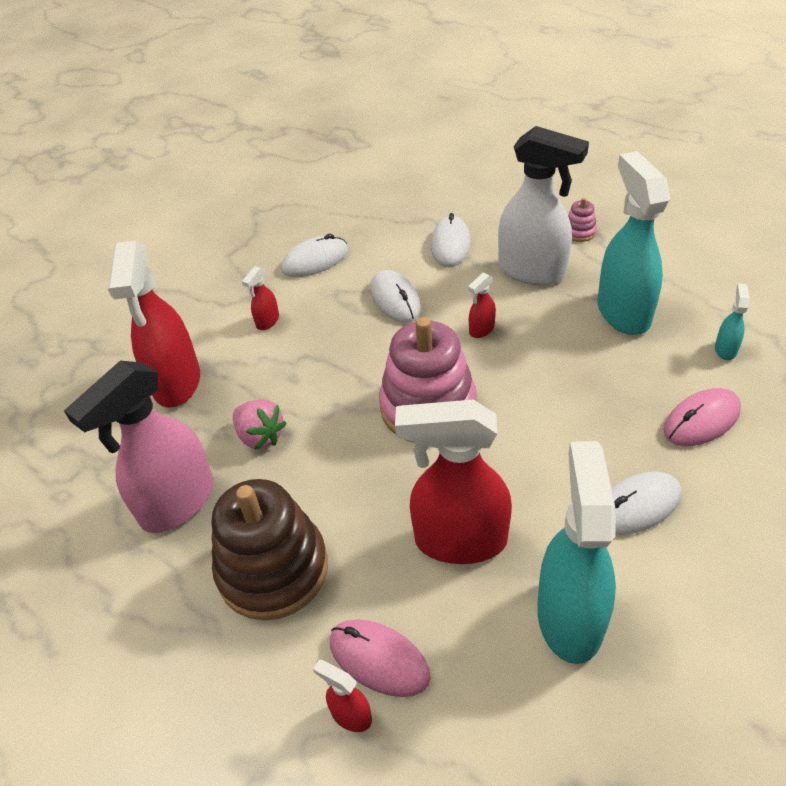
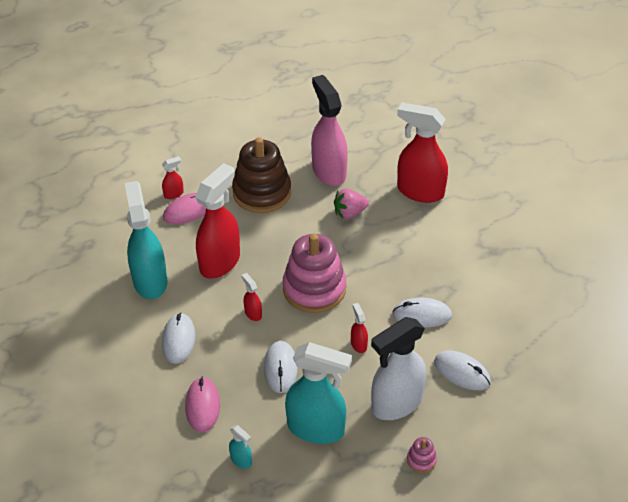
camera: 115 degrees right, 0 degrees up
red spray bottle [242,266,279,330] -> red spray bottle moved to [241,273,262,321]
white mouse [281,234,348,277] -> white mouse moved to [264,341,298,393]
turquoise spray bottle [537,441,616,664] -> turquoise spray bottle turned 135 degrees counterclockwise [125,181,168,299]

